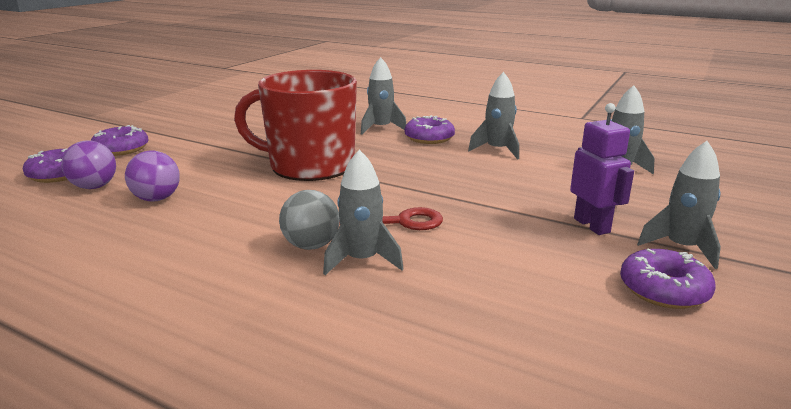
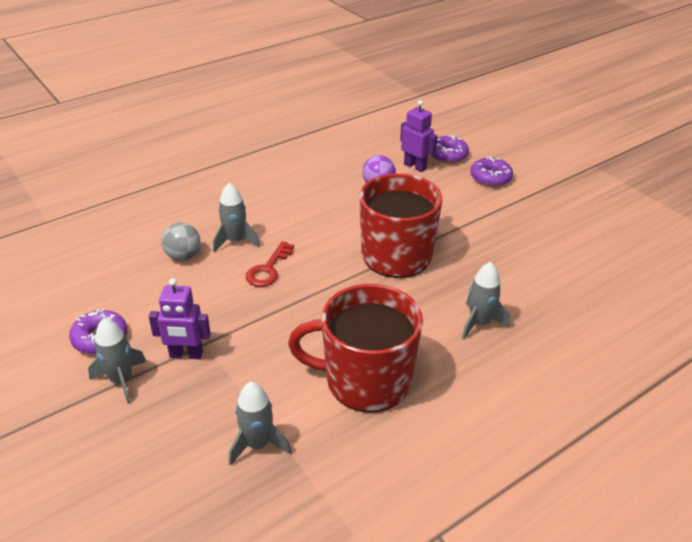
camera: 115 degrees right, 15 degrees up
purple ball [61,141,116,189] -> purple robot [400,100,438,172]
grey ball [279,190,340,250] -> grey ball moved to [162,223,200,261]
purple donut [404,115,455,144] -> none
grey rocket [468,72,519,159] -> red mug [288,284,423,412]

